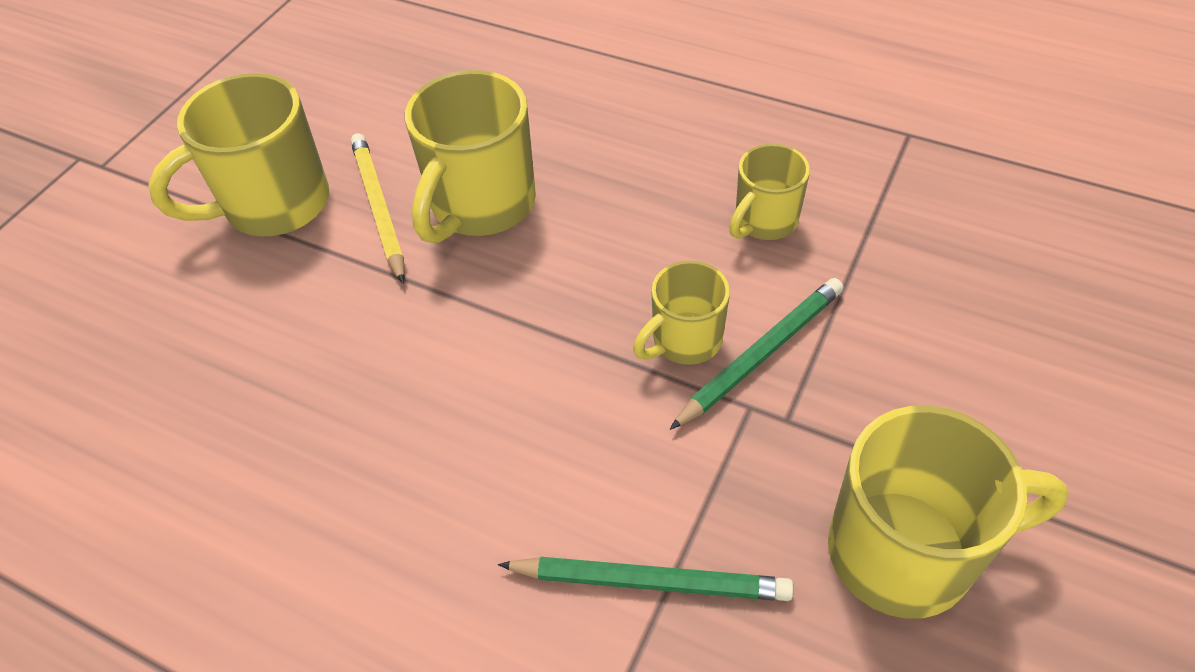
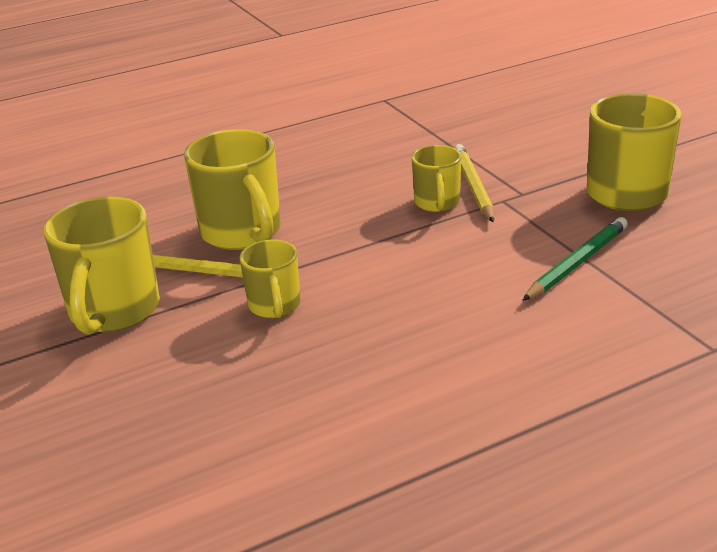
camera: 55 degrees left, 20 degrees down
green pencil [670,278,843,430] -> yellow pencil [454,144,494,223]
yellow mug [729,144,810,240] -> yellow mug moved to [240,240,301,318]

